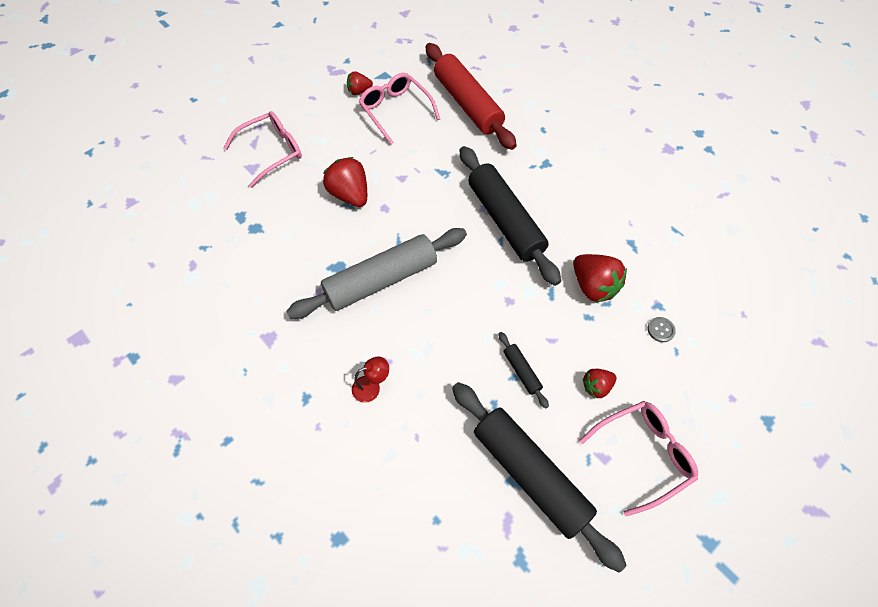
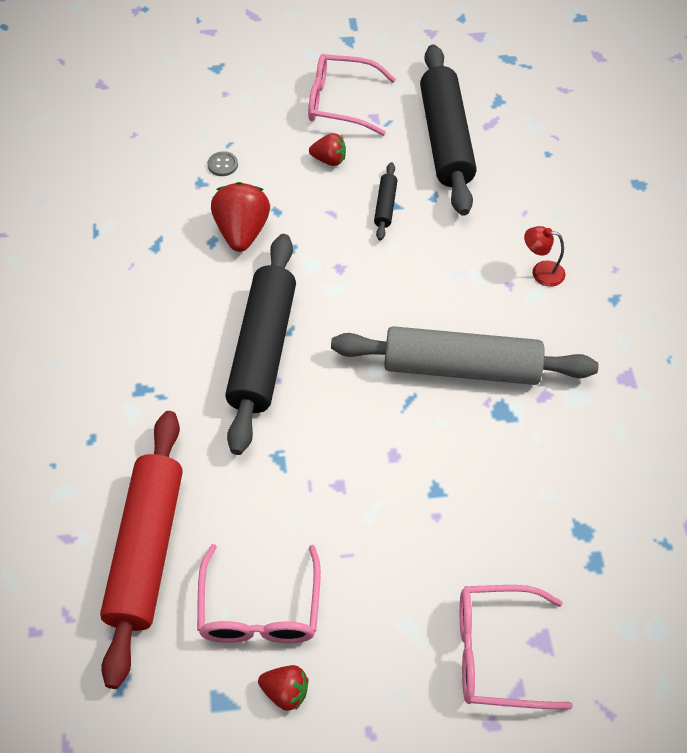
camera: 145 degrees left, 5 degrees down
red strawberry [323,157,367,207] -> none

